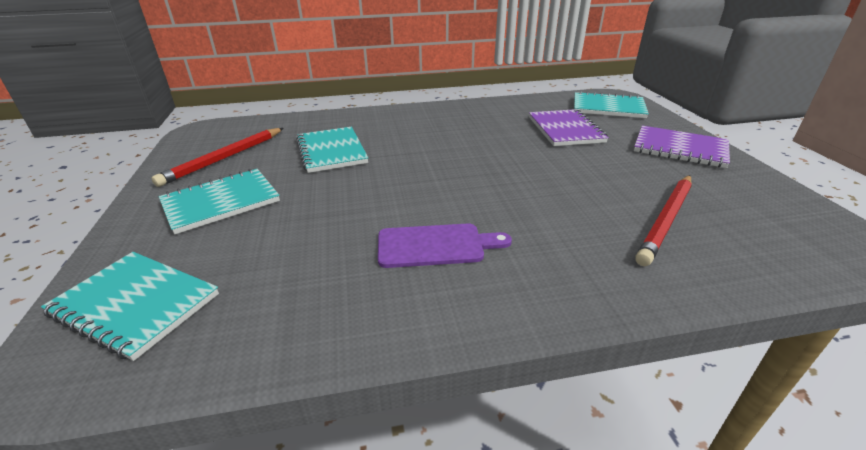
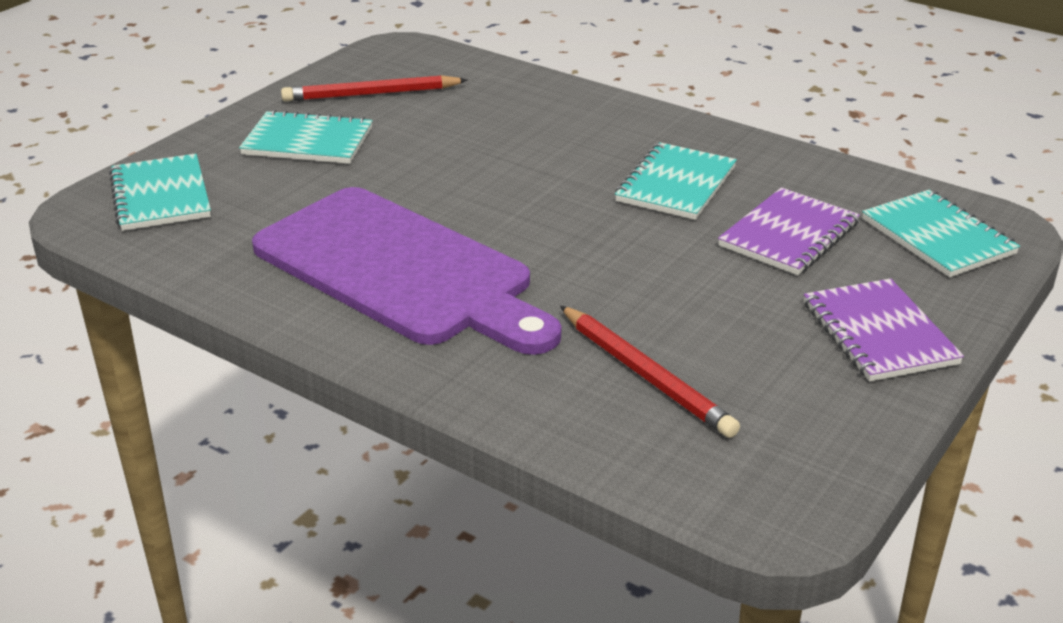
camera: 45 degrees right, 0 degrees up
turquoise notebook [296,127,368,173] -> turquoise notebook moved to [615,142,737,220]
purple cutting board [378,223,512,268] -> purple cutting board [252,187,561,355], size x2.27
red pencil [635,175,692,266] -> red pencil turned 120 degrees counterclockwise [560,306,740,438]

